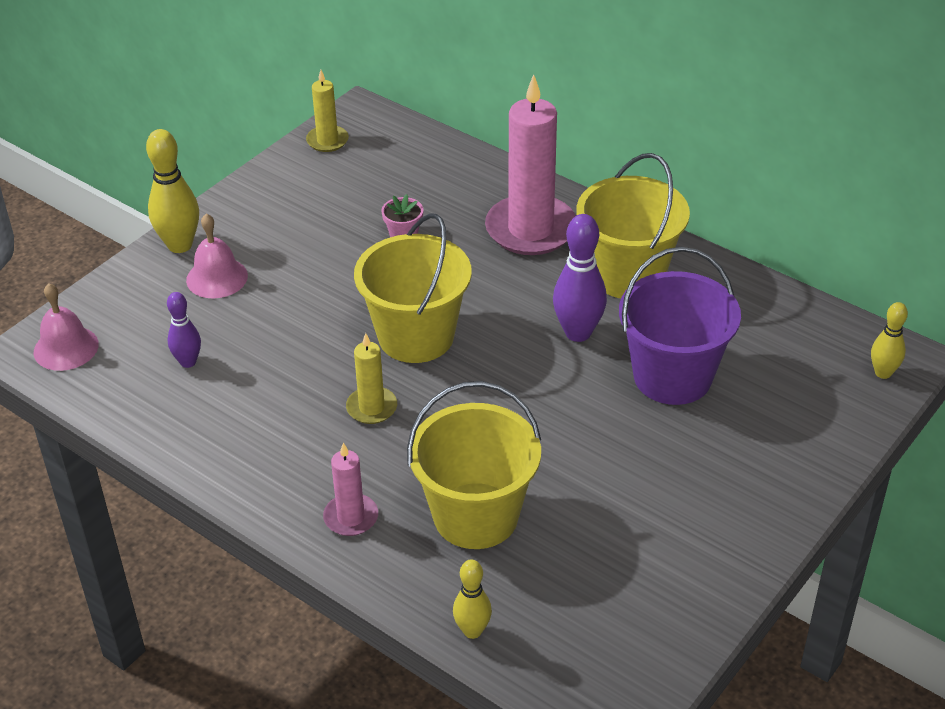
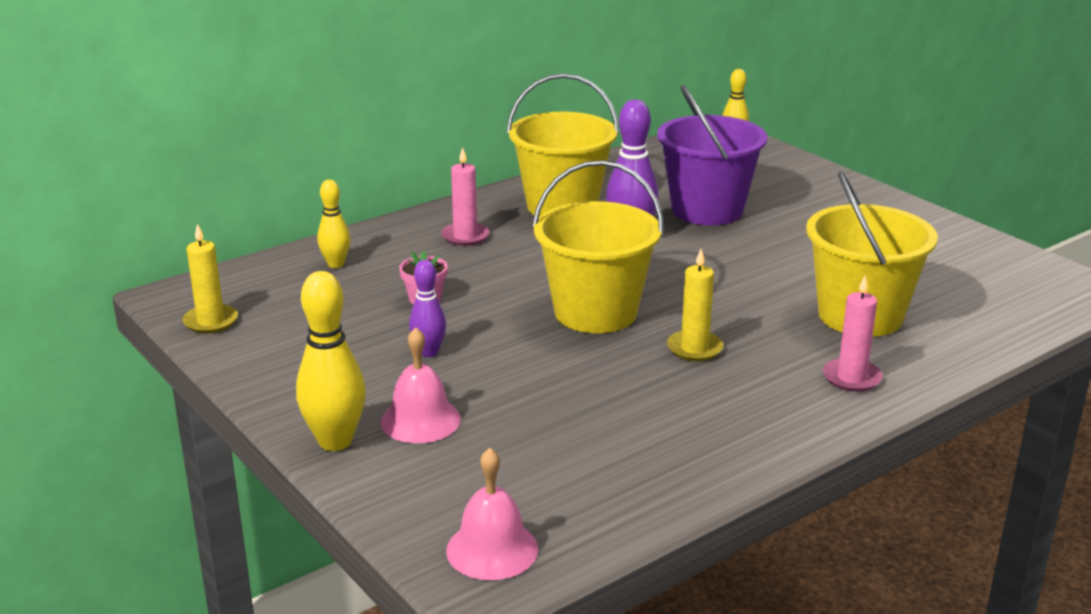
camera: 75 degrees left, 15 degrees down
purple bowling pin [167,292,201,368] -> purple bowling pin moved to [409,260,446,357]
yellow bowling pin [453,559,492,639] -> yellow bowling pin moved to [317,180,350,268]
pink candle [485,74,576,255] -> pink candle [441,147,489,246], size x0.50

